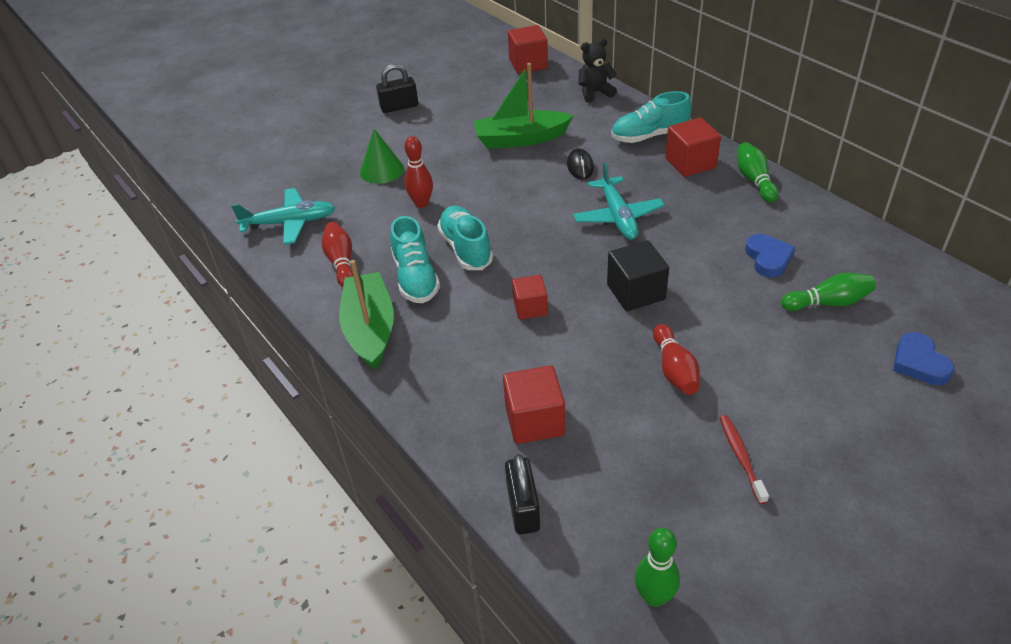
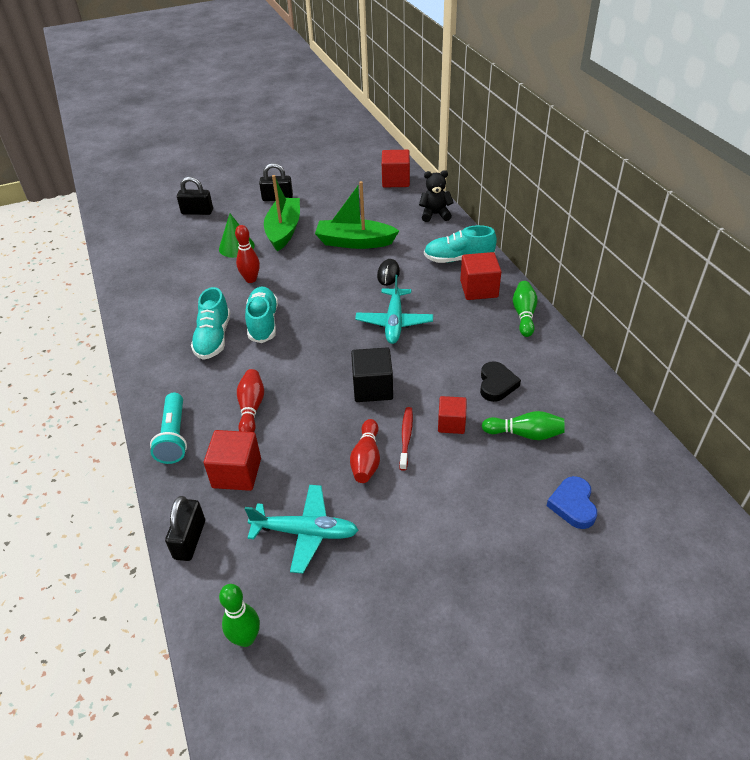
camera: 15 degrees right, 0 degrees up
turquoise plane [231,188,336,245] -> turquoise plane moved to [245,485,359,574]
red bowling pin [322,222,353,287] -> red bowling pin moved to [237,369,264,432]
green boat [339,260,394,370] -> green boat moved to [264,175,300,252]
red cube [512,275,548,320] -> red cube moved to [438,396,467,434]
red toothbrush [720,415,769,504] -> red toothbrush moved to [400,407,413,471]
blue heart [745,234,796,277] -> black heart [480,361,521,402]
none -> turquoise flashlight [150,393,187,464]
none -> black padlock [177,177,213,215]

